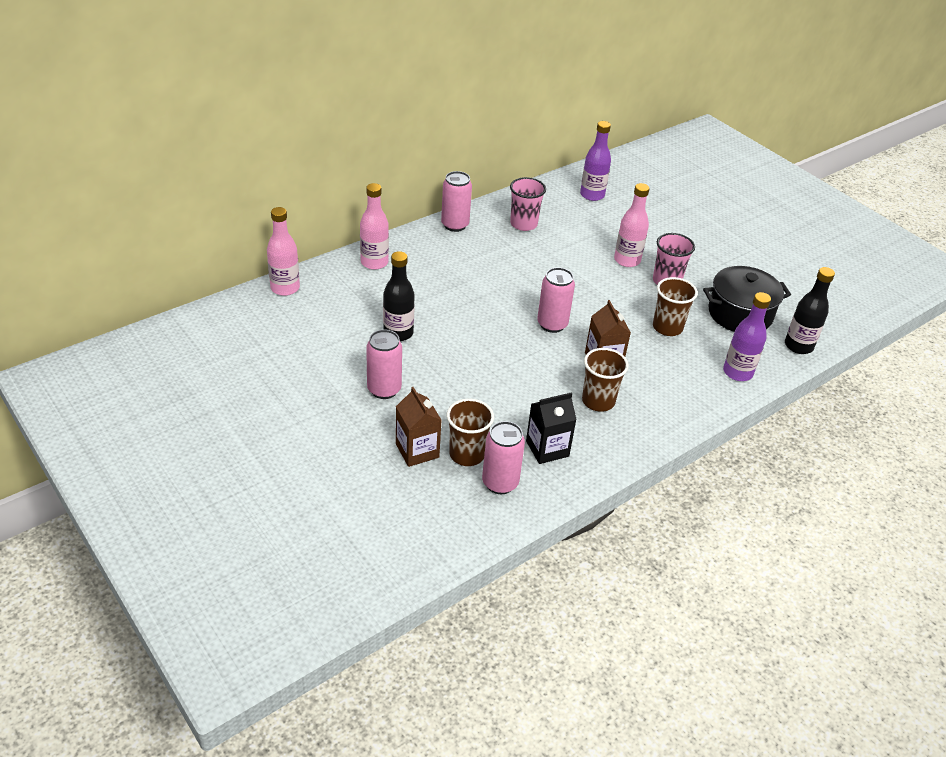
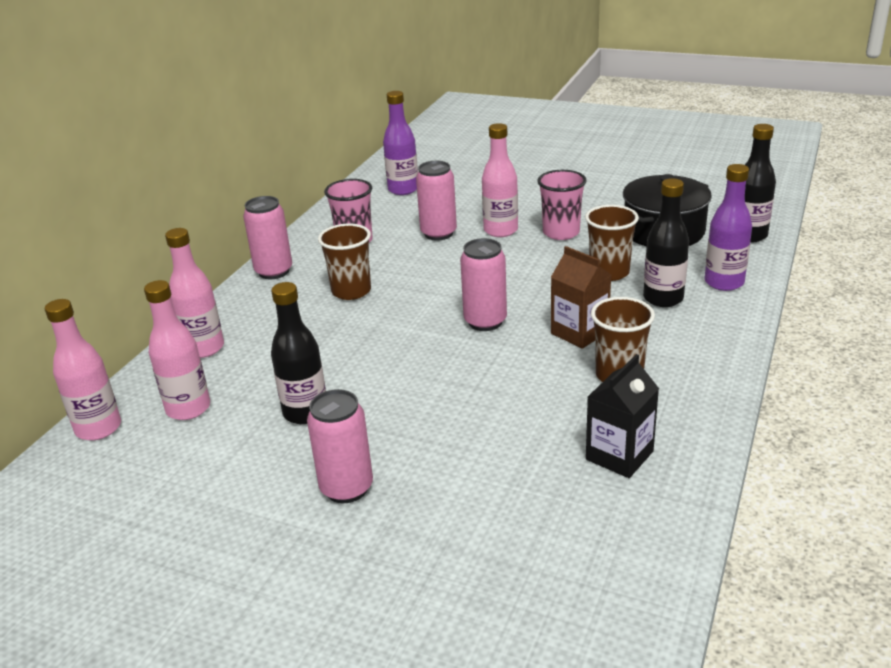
camera: 25 degrees left, 10 degrees down
brown carton [396,387,442,467] -> none
brown cup [447,399,494,466] -> brown cup moved to [318,224,371,300]
pink can [482,421,525,494] -> pink can moved to [416,161,457,241]
none -> pink bottle [144,280,210,420]
none -> black bottle [643,178,689,307]

